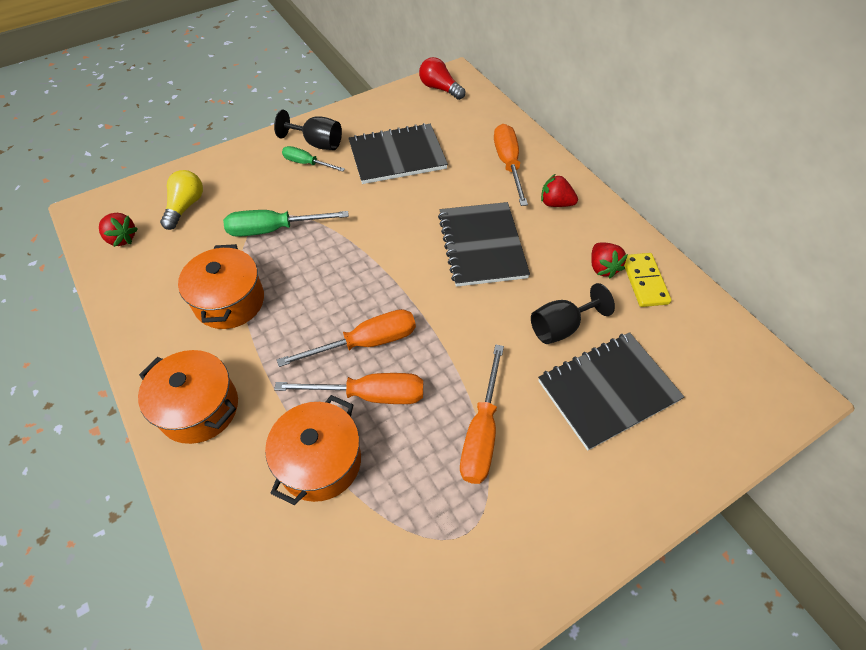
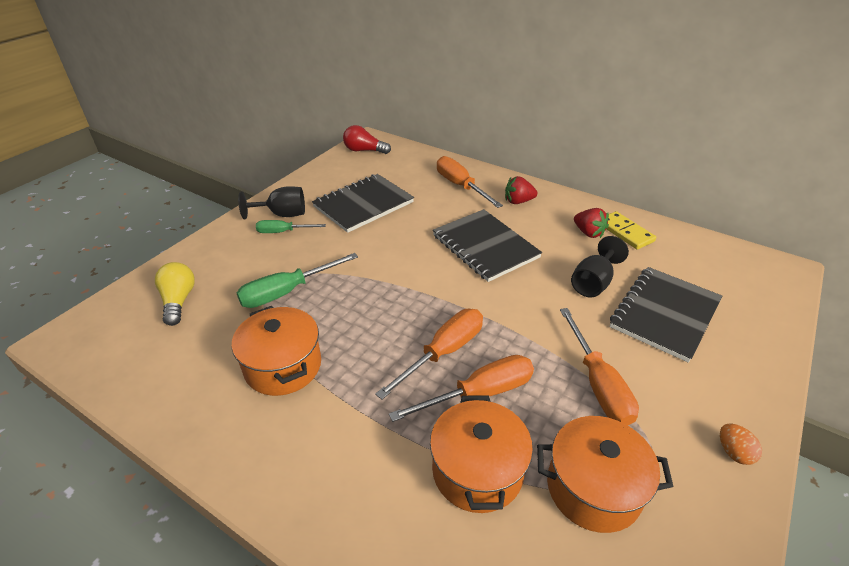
camera: 25 degrees left, 15 degrees down
red strawberry [99,213,138,247] -> none
orange pot [138,350,238,444] -> orange pot moved to [537,416,674,533]
none -> orange egg [720,423,762,465]

